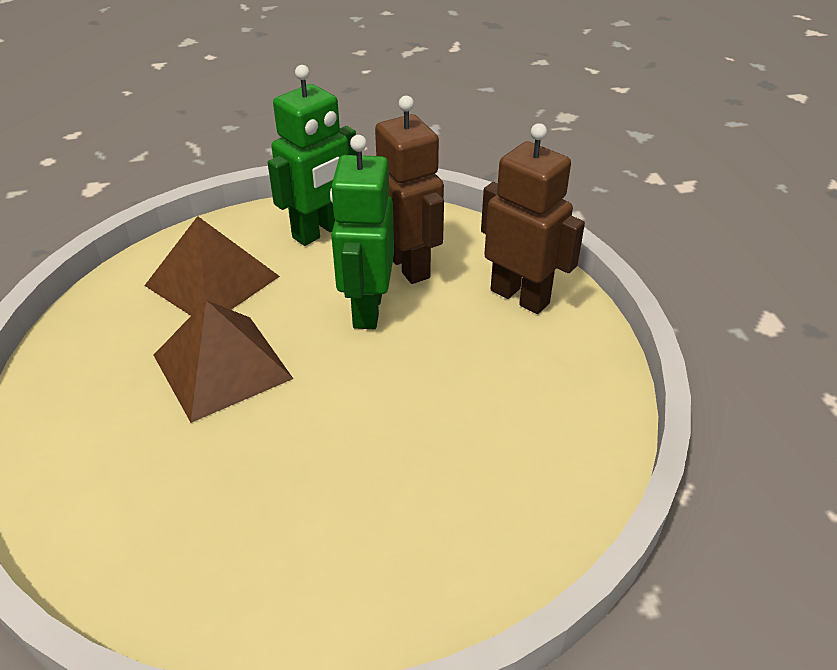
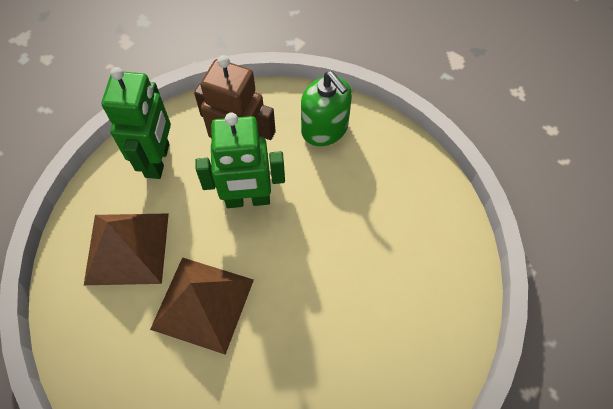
camera: 40 degrees left, 20 degrees up
green robot [330,135,394,329] -> green robot turned 60 degrees counterclockwise [195,112,285,208]
brown robot [481,123,585,314] -> green soap dispenser [301,71,352,146]

